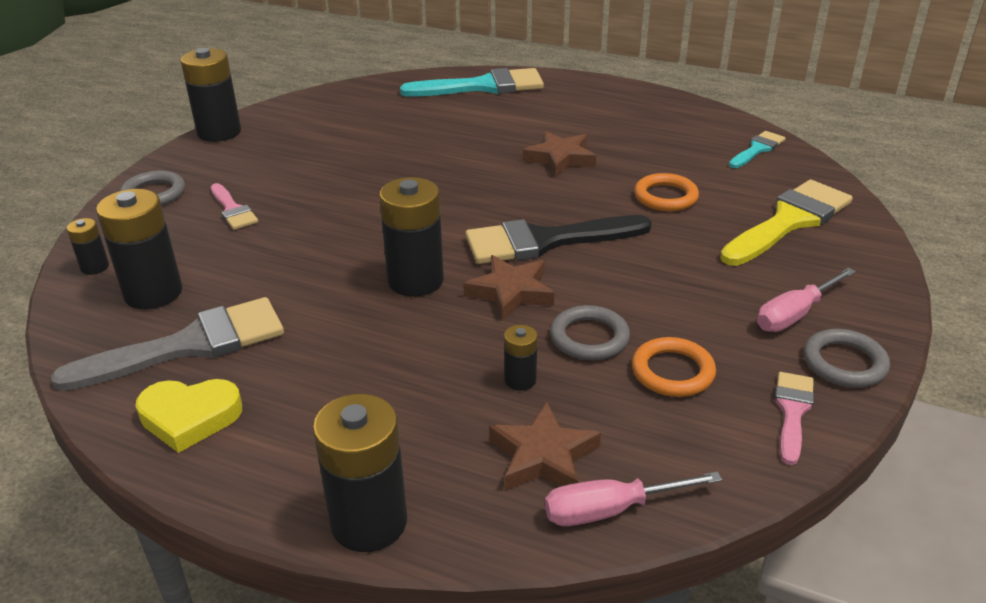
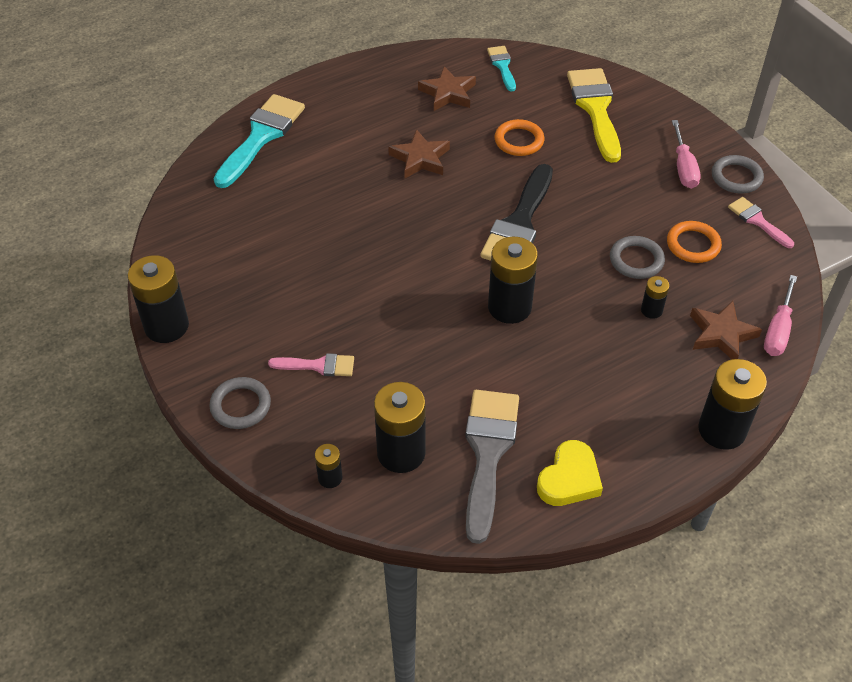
camera: 55 degrees left, 15 degrees up
brown star [463,255,554,321] -> brown star moved to [418,66,476,111]

